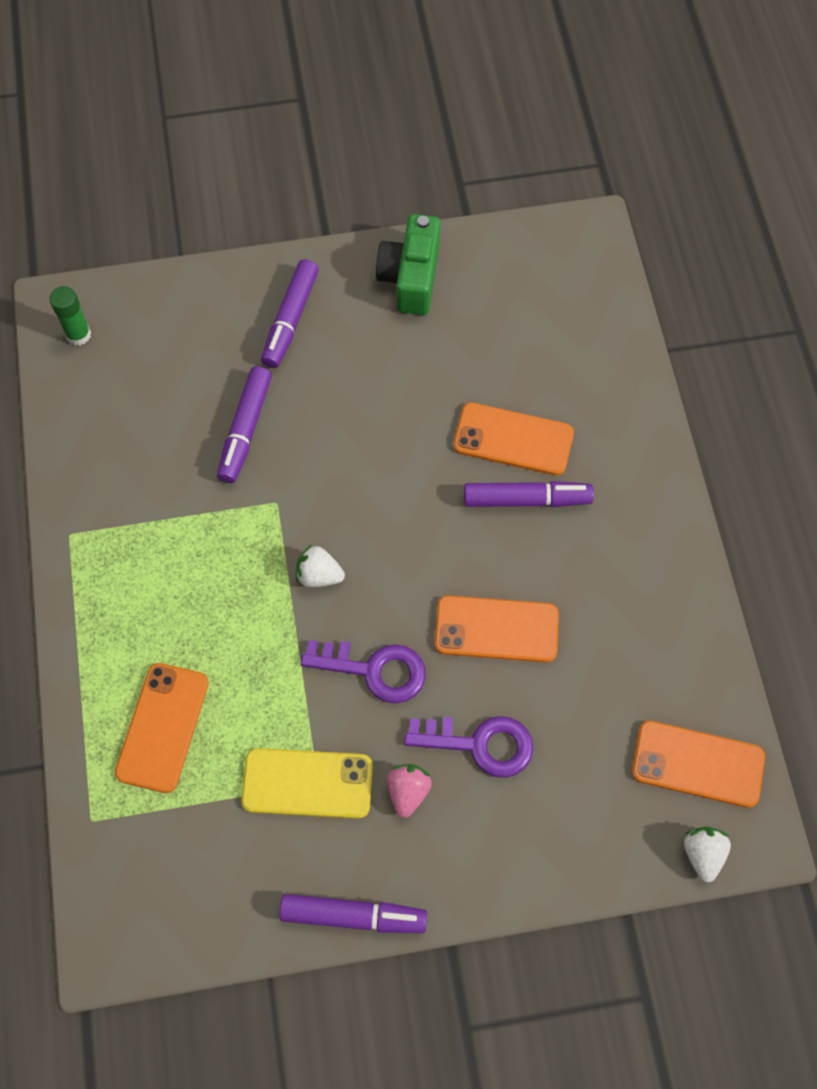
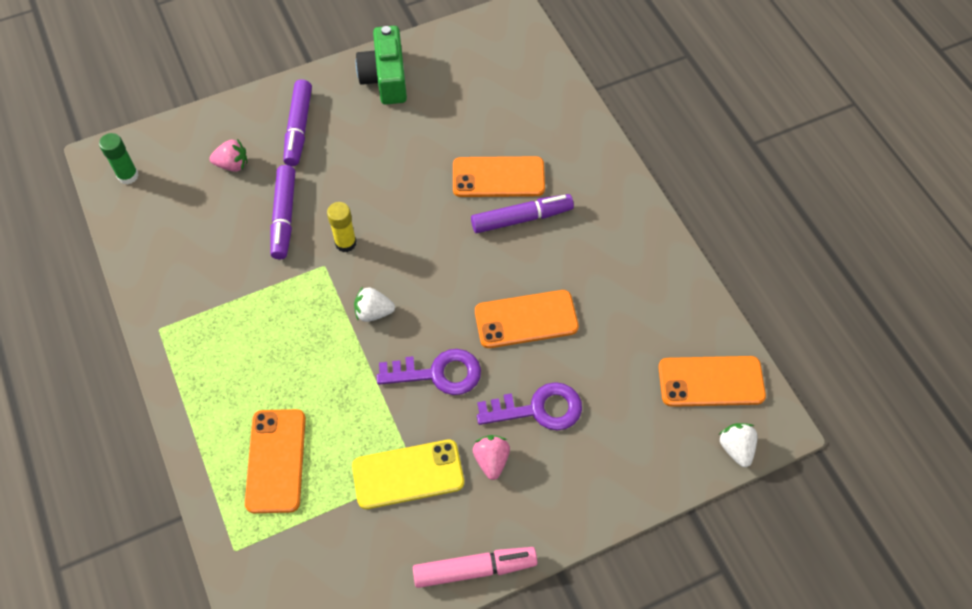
camera: 15 degrees left, 5 degrees down
purple marker [280,894,427,933] -> pink marker [413,547,537,588]
none -> pink strawberry [209,139,247,172]
none -> yellow glue stick [327,202,357,252]

